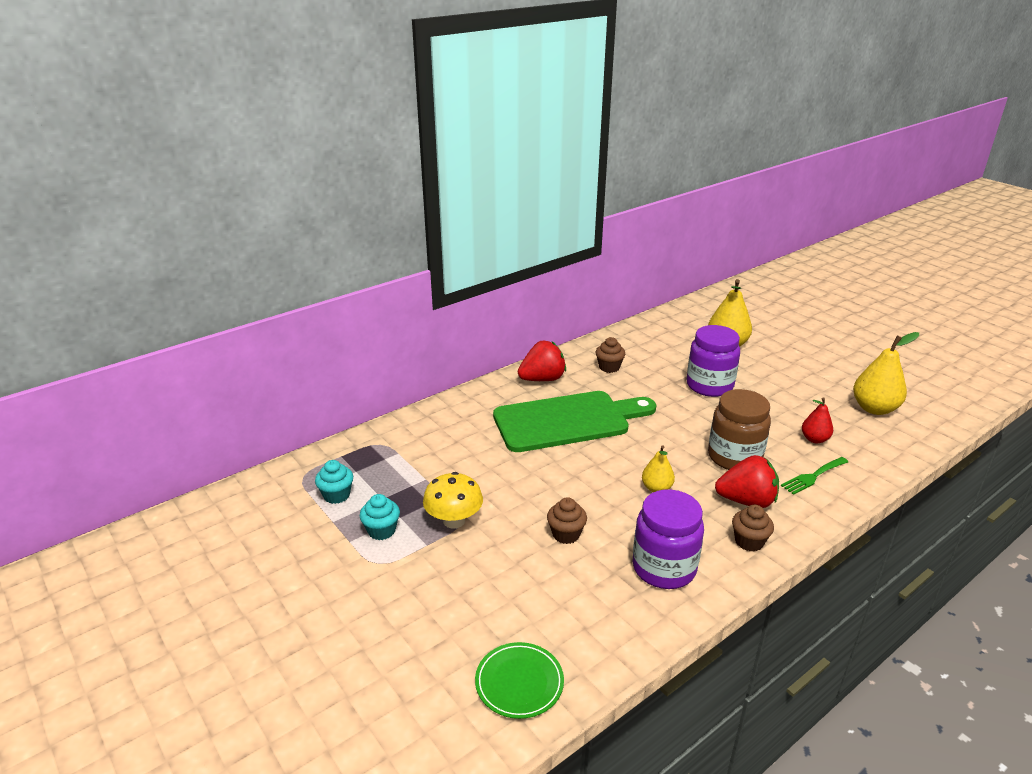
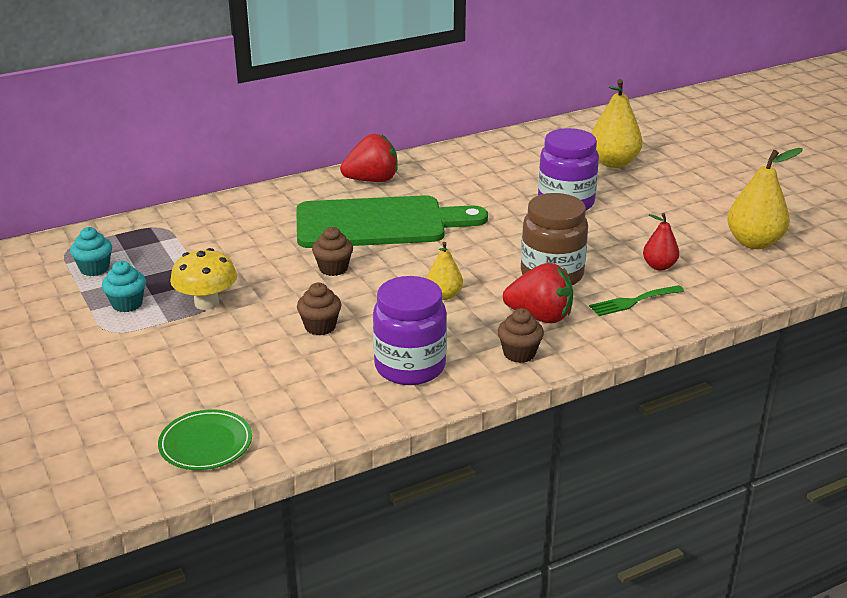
camera: 10 degrees right, 0 degrees up
brown cupcake [596,337,625,373] -> brown cupcake moved to [312,227,353,276]

